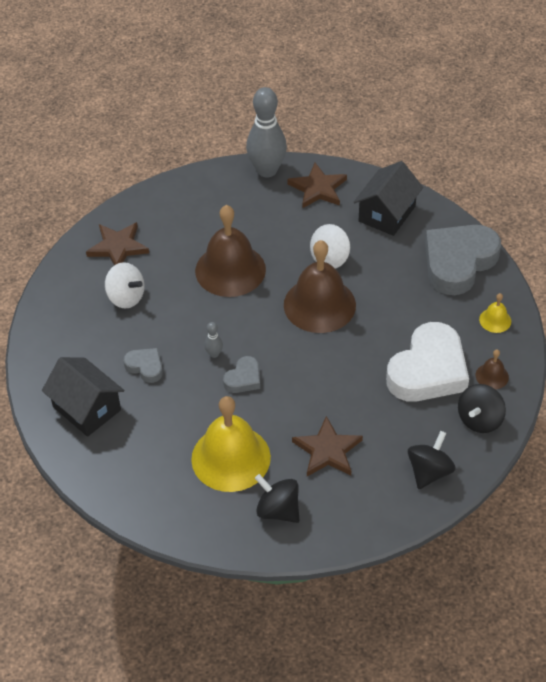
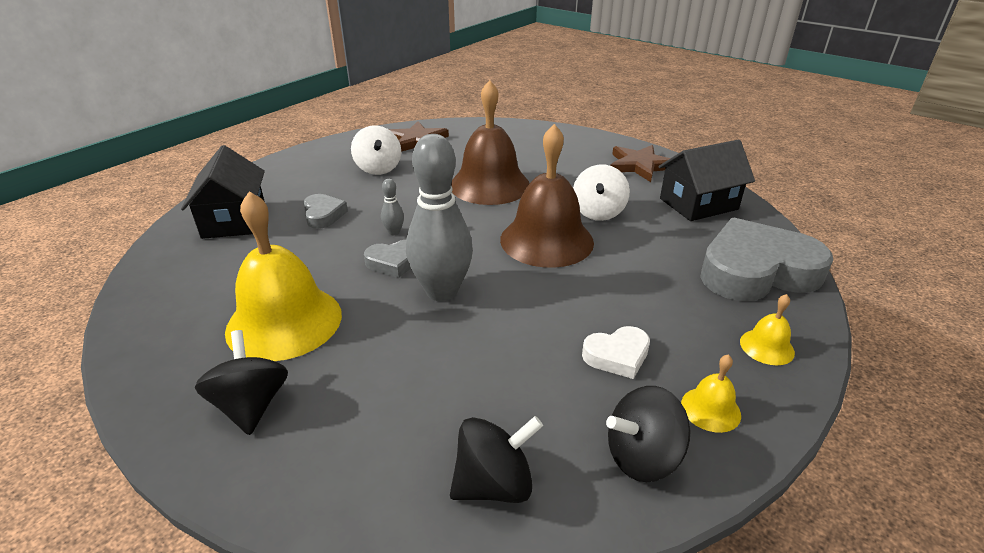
camera: 35 degrees right, 15 degrees down
grey bowling pin [246,87,287,178] -> grey bowling pin moved to [406,134,473,301]
brown star [292,416,363,476] -> none
white spinning top [310,224,350,269] -> white spinning top turned 60 degrees counterclockwise [573,165,630,221]
white heart [386,322,469,402] -> white heart [582,326,650,379], size x0.46
brown bell [476,349,509,389] -> yellow bell [681,354,741,433]

